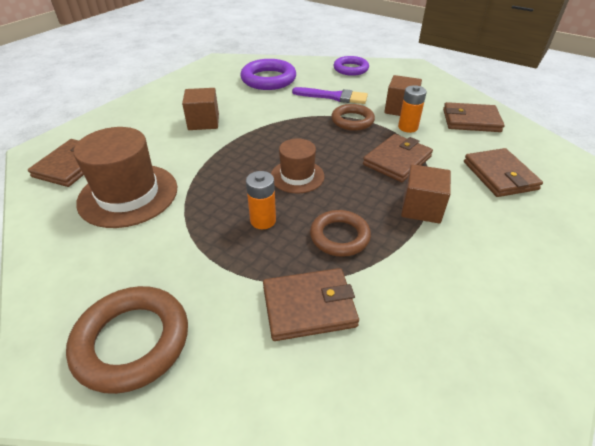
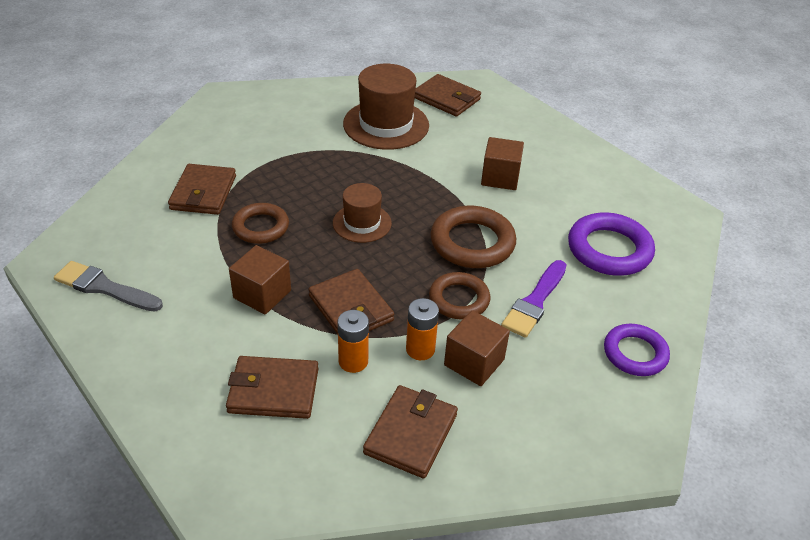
camera: 105 degrees right, 0 degrees up
brown ring [66,286,188,394] -> brown ring moved to [430,206,516,268]
orange battery [246,171,276,229] -> orange battery moved to [338,310,369,373]
none -> grey brush [54,261,163,312]

